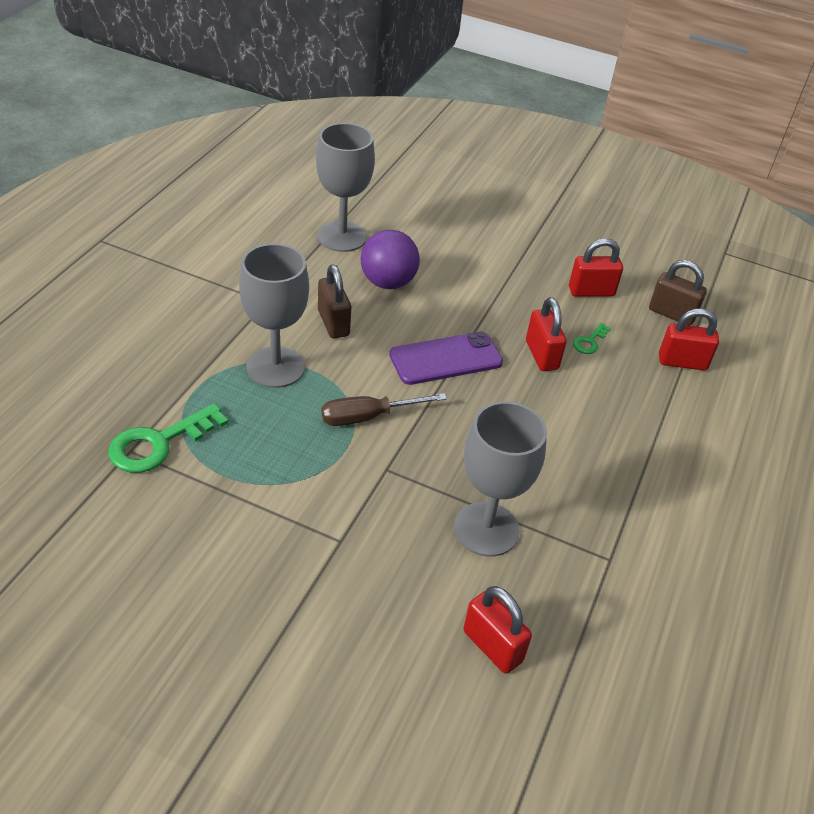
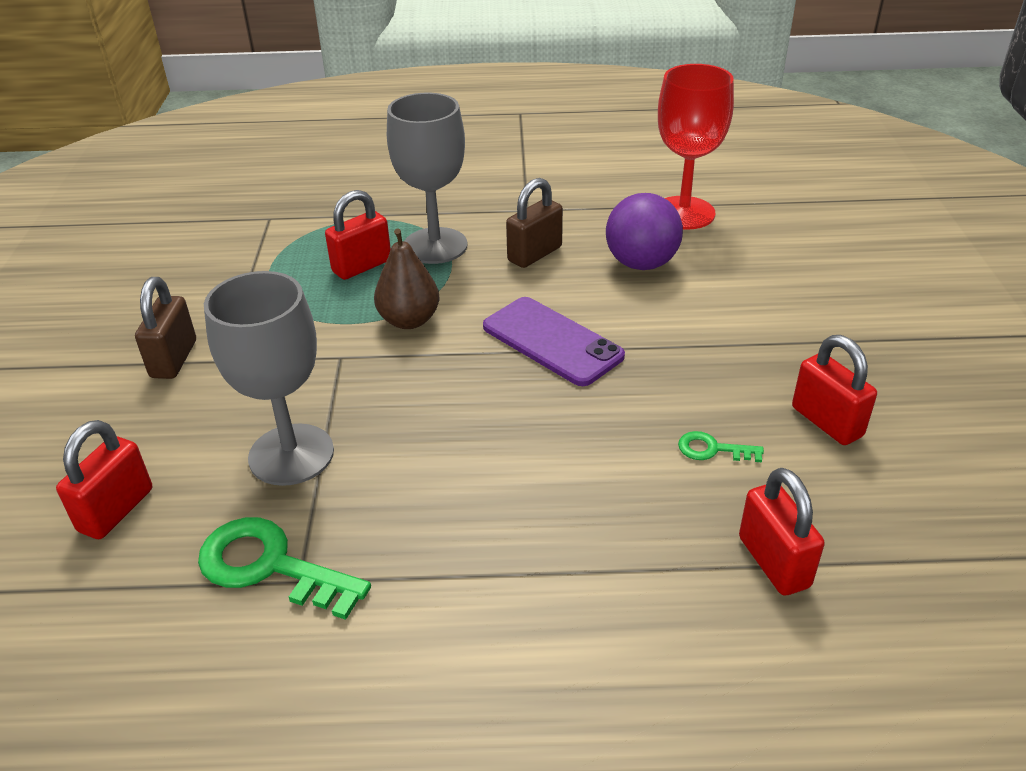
camera: 70 degrees right, 5 degrees down
green key [109,403,228,473] -> green key moved to [198,517,371,620]
grey goblet [316,123,375,252] -> red goblet [658,64,734,230]
brown screwdriver [322,393,447,426] -> brown pear [374,229,439,329]
red padlock [526,297,567,371] -> red padlock moved to [325,190,391,280]
brown padlock [649,260,707,326] -> brown padlock moved to [135,277,196,379]

